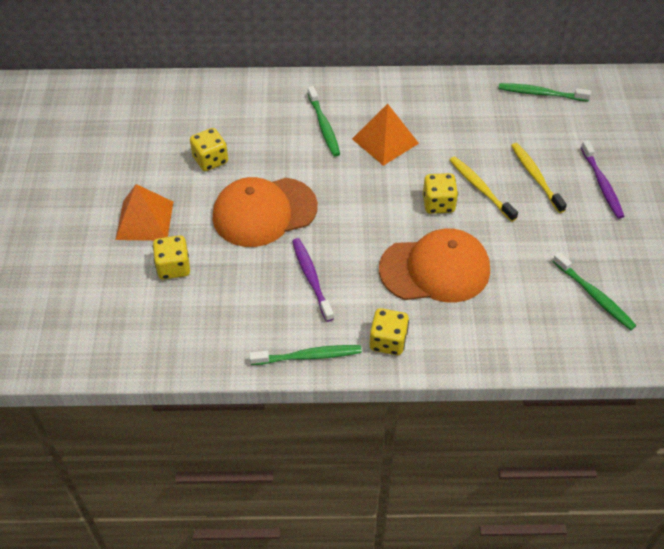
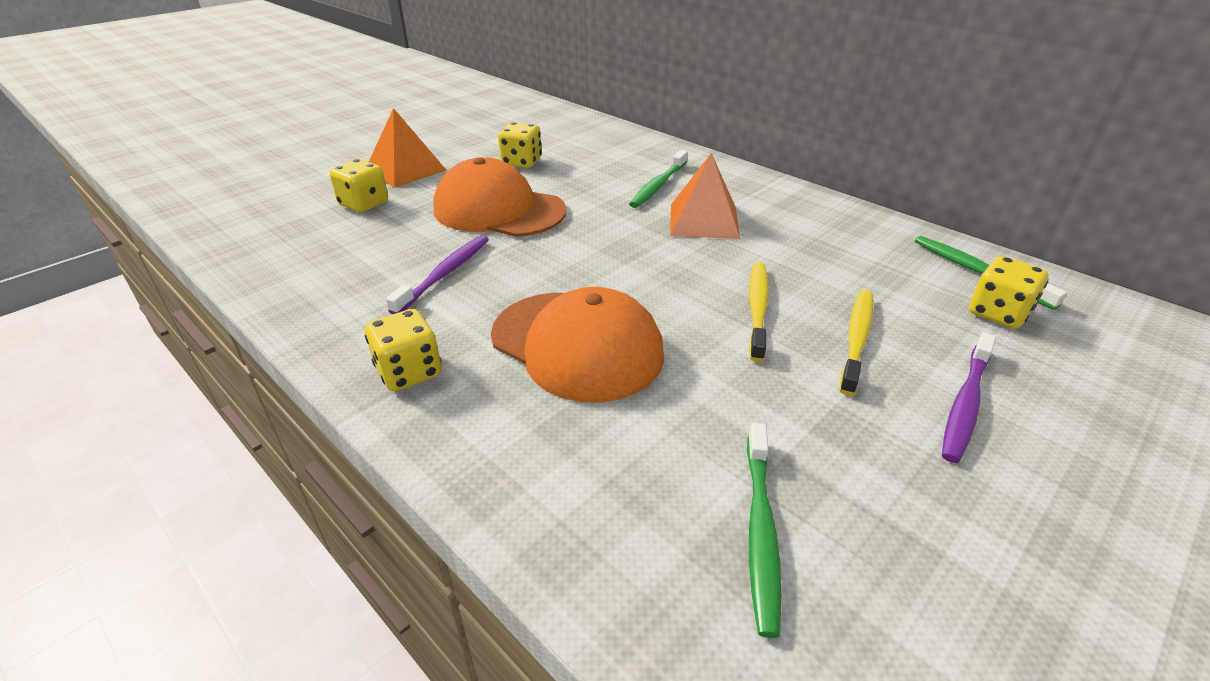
camera: 45 degrees right, 15 degrees down
green toothbrush [249,345,362,365] -> none
yellow dice [423,173,458,214] -> yellow dice moved to [969,256,1049,329]

